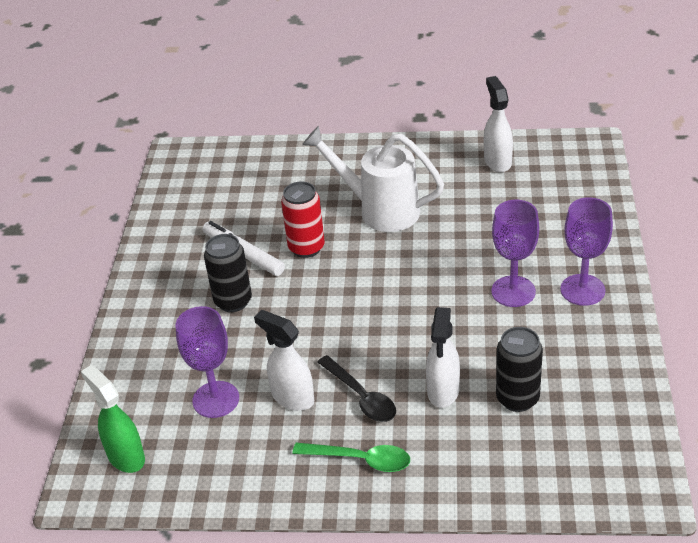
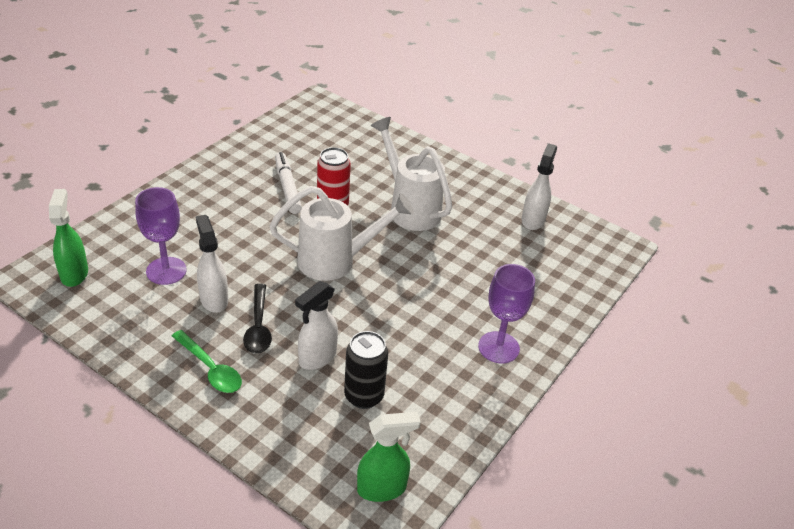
camera: 25 degrees right, 0 degrees up
black can [204,234,252,312] -> none
purple goblet [491,200,539,307] -> none
none -> white watering can [269,186,414,281]
none -> green spray bottle [357,412,421,502]

